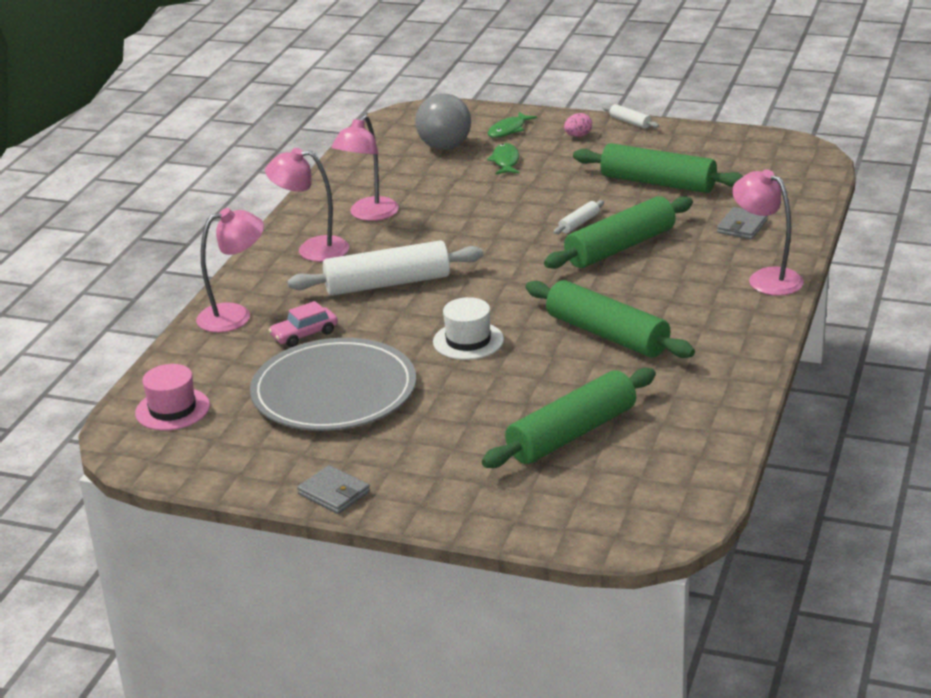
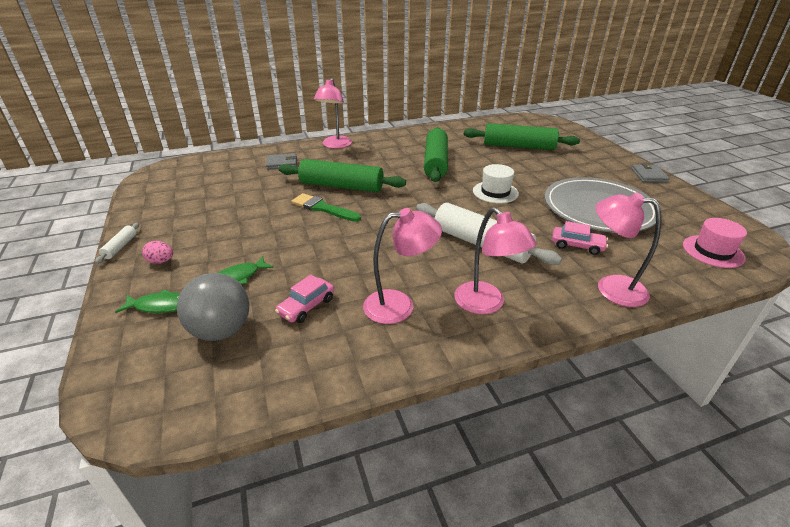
camera: 130 degrees left, 5 degrees up
white rolling pin [553,200,604,234] -> green brush [291,193,361,222]
green rolling pin [573,143,743,193] -> none
none -> pink car [275,274,334,323]

